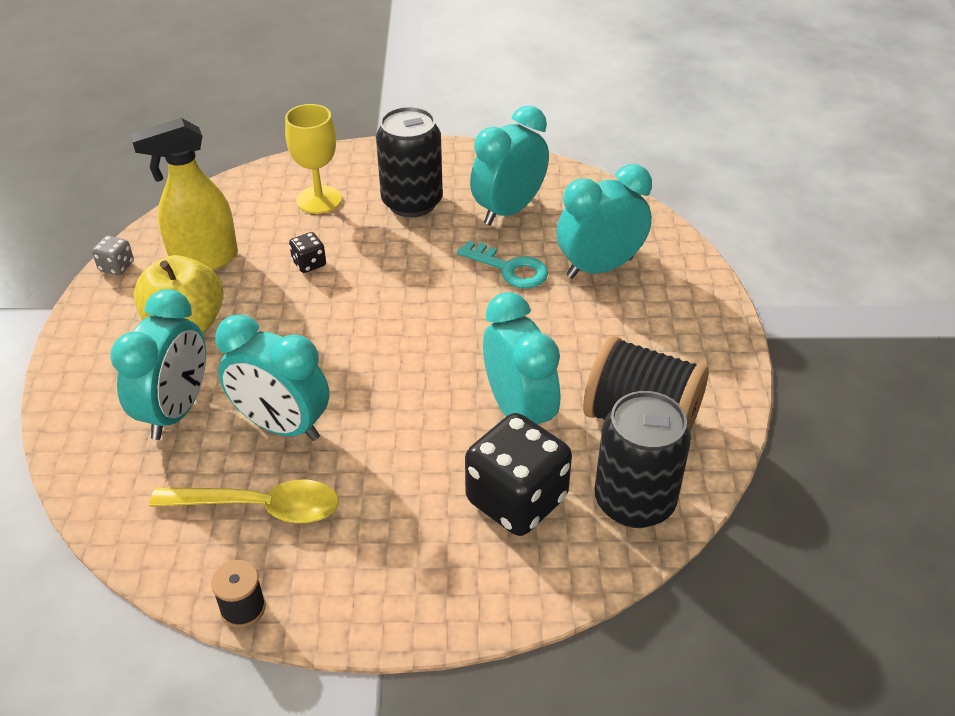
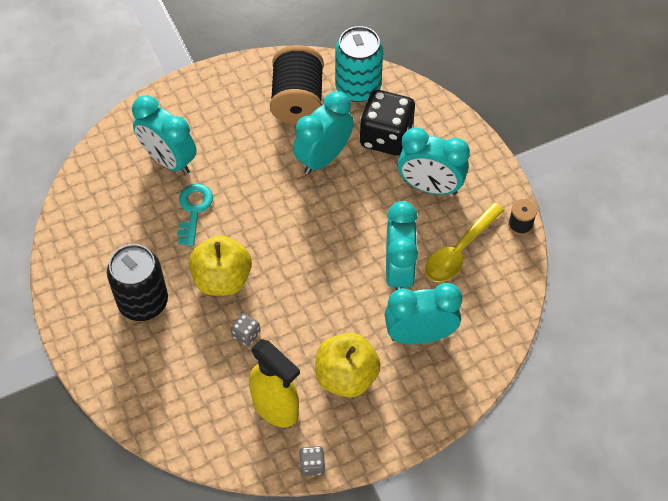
camera: 115 degrees left, 15 degrees up
yellow spoon [149,480,339,523] -> yellow spoon turned 120 degrees counterclockwise [425,203,504,282]
yellow goblet [285,104,342,214] -> none
black dice [289,232,326,273] -> grey dice [231,313,260,346]
turquoise clock [470,105,549,225] -> turquoise clock moved to [398,128,470,195]
black can [595,391,691,528] -> turquoise can [335,26,383,102]
none -> yellow apple [189,235,252,296]

